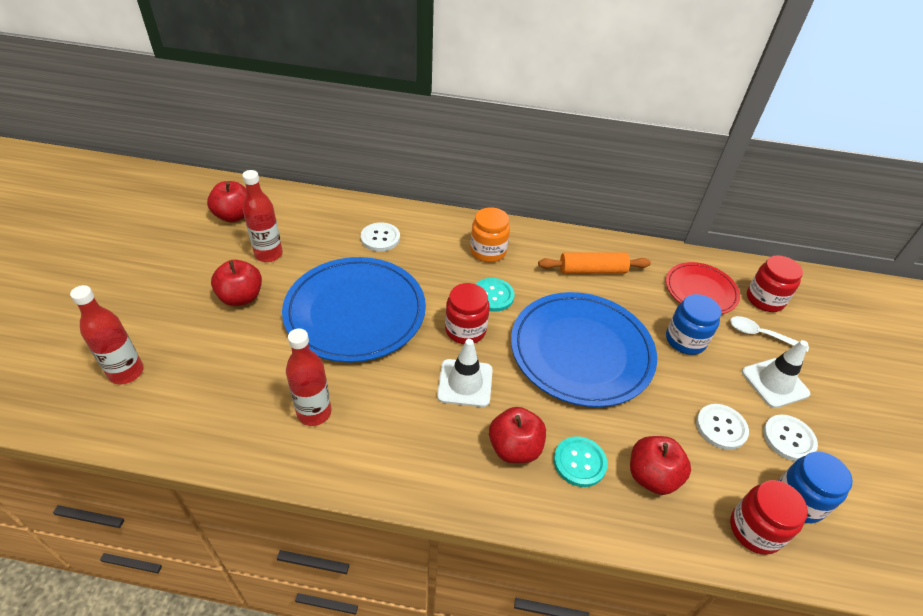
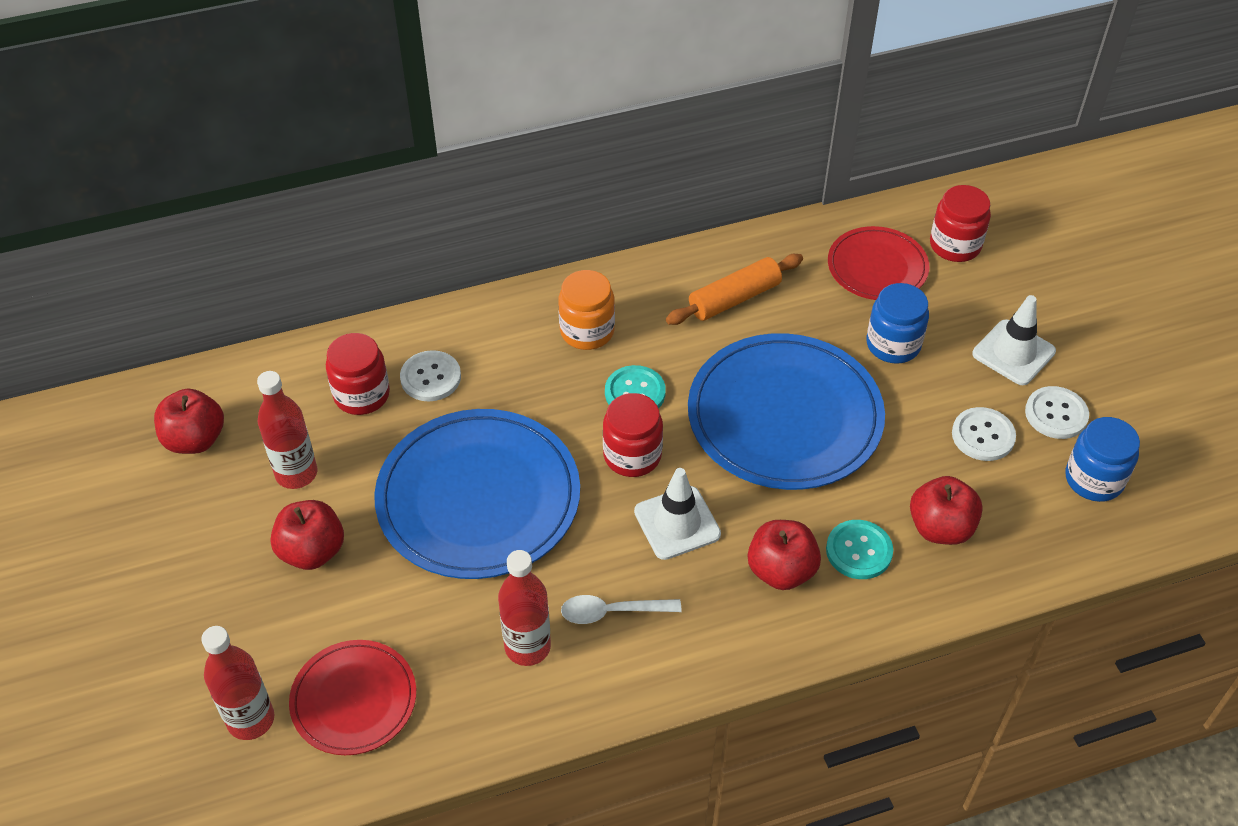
camera: 25 degrees left, 5 degrees up
white spoon [730,316,809,352] -> white spoon moved to [561,595,682,624]
red jar [730,480,808,555] -> red jar moved to [326,333,390,415]
none -> red plate [289,640,416,755]

